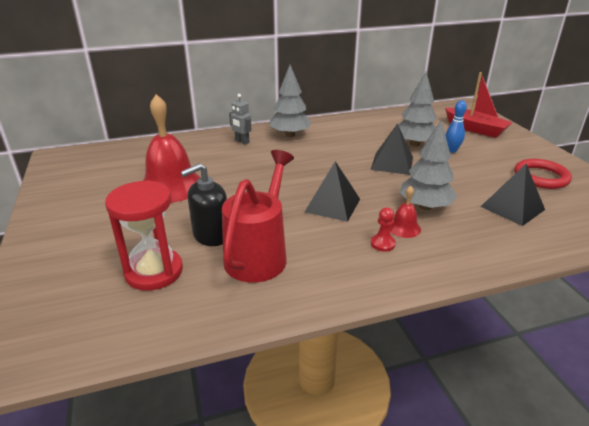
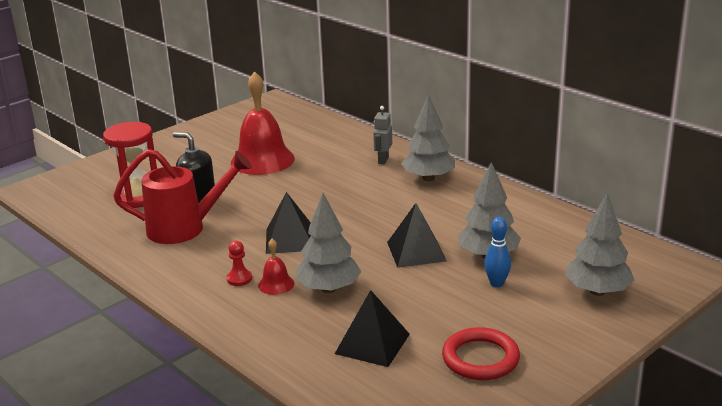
camera: 65 degrees right, 5 degrees down
red boat [445,72,513,138] -> grey tree [565,193,634,296]

